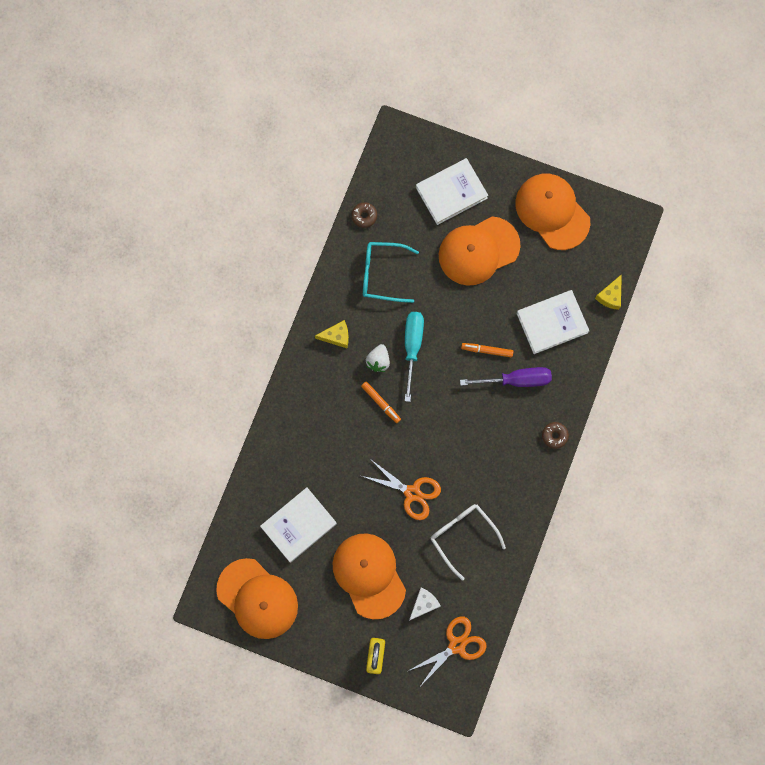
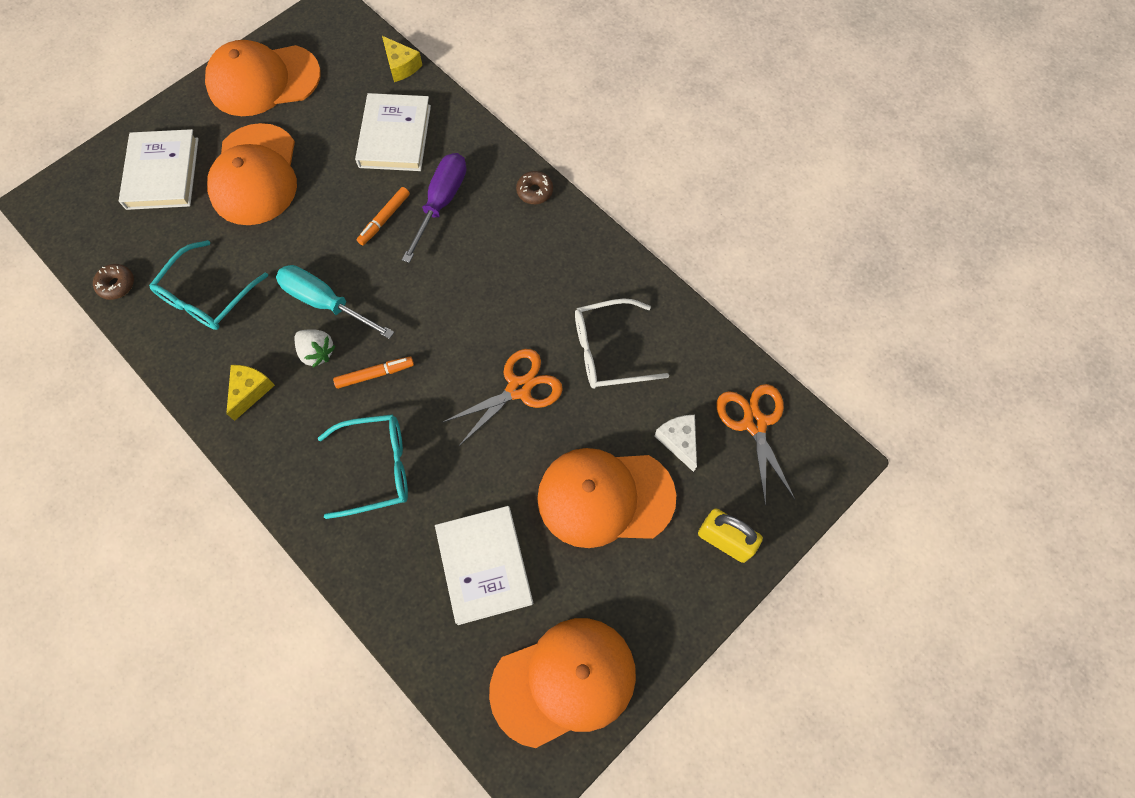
camera: 65 degrees left, 10 degrees down
none -> turquoise glasses [318,414,408,519]

